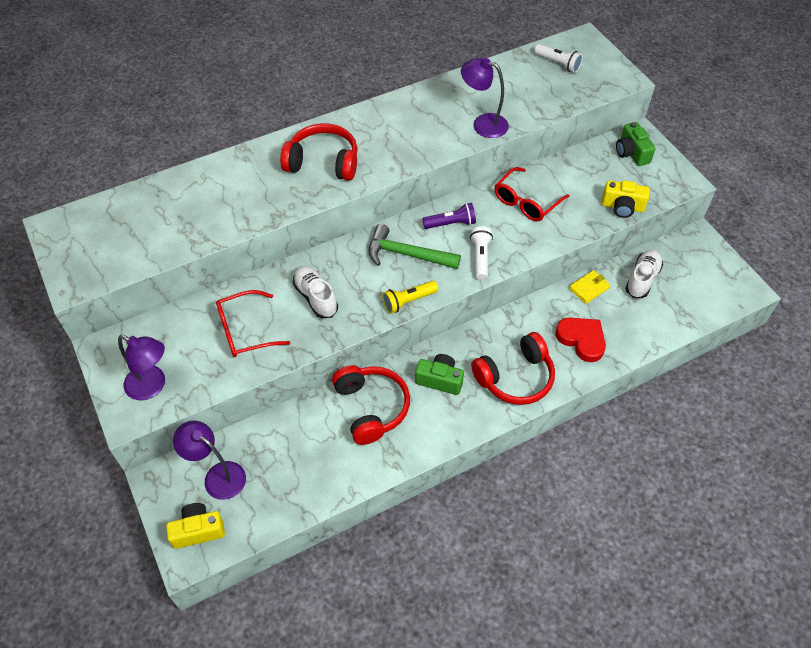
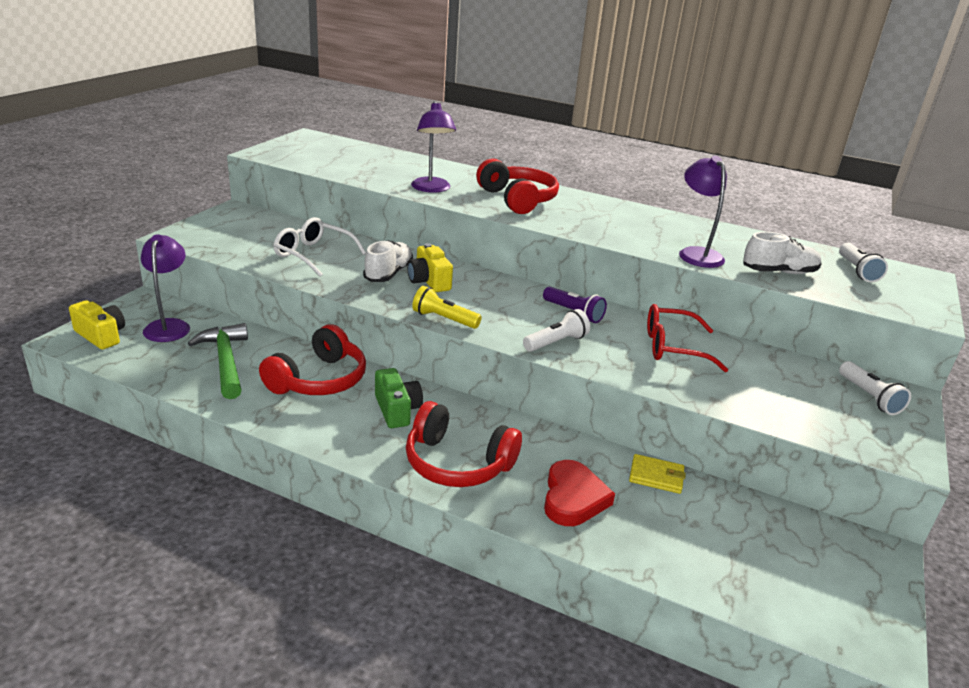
camera: 50 degrees right, 25 degrees down
purple lamp [118,335,165,400] -> purple lamp moved to [411,101,456,193]
red glasses [216,290,290,357] -> white glasses [273,217,366,277]
green hammer [369,224,461,269] -> green hammer moved to [188,323,248,399]
yellow camera [602,180,650,218] -> yellow camera moved to [407,243,453,292]
green camera [616,122,656,166] -> white flashlight [839,361,911,415]
white shoe [625,250,663,298] -> white shoe moved to [743,232,822,274]

